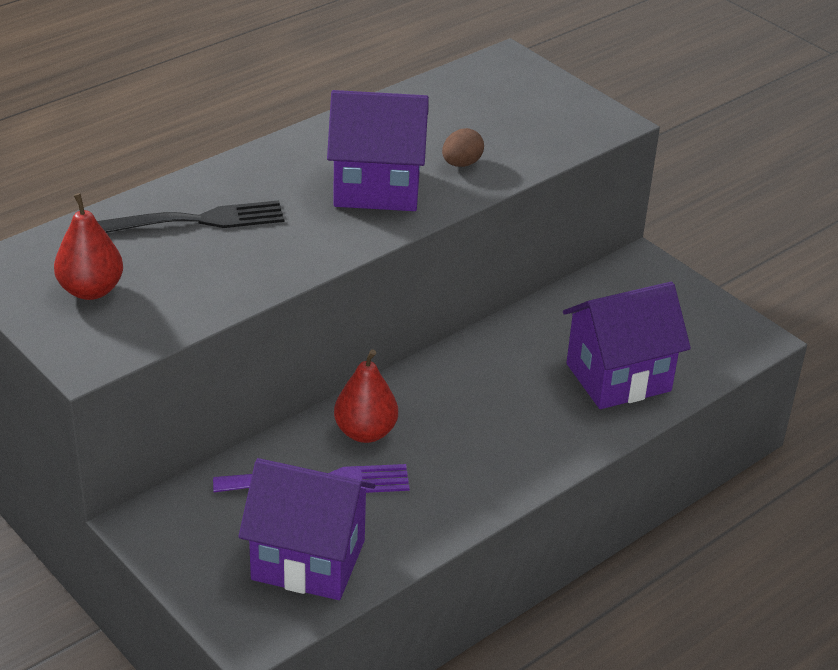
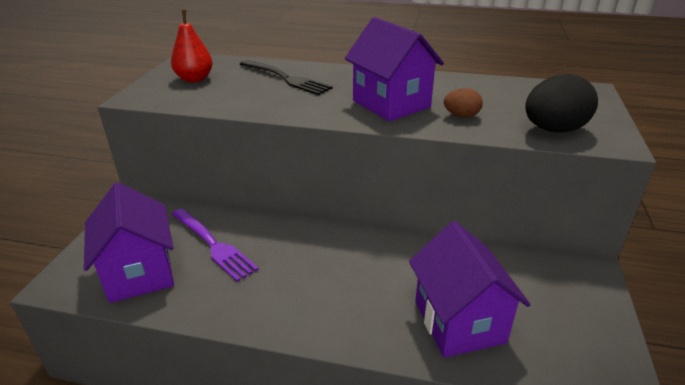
camera: 55 degrees right, 5 degrees down
red pear [334,349,398,443] -> none
purple house [563,282,691,409] -> purple house turned 45 degrees clockwise [409,221,531,358]
none -> black egg [525,74,598,133]

